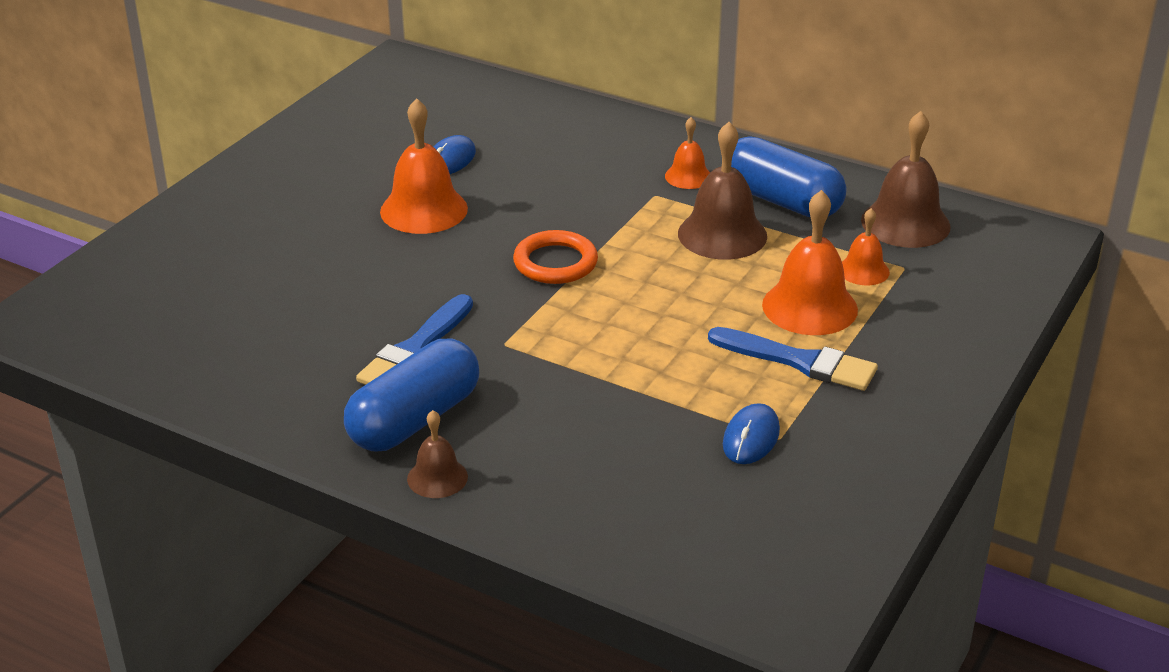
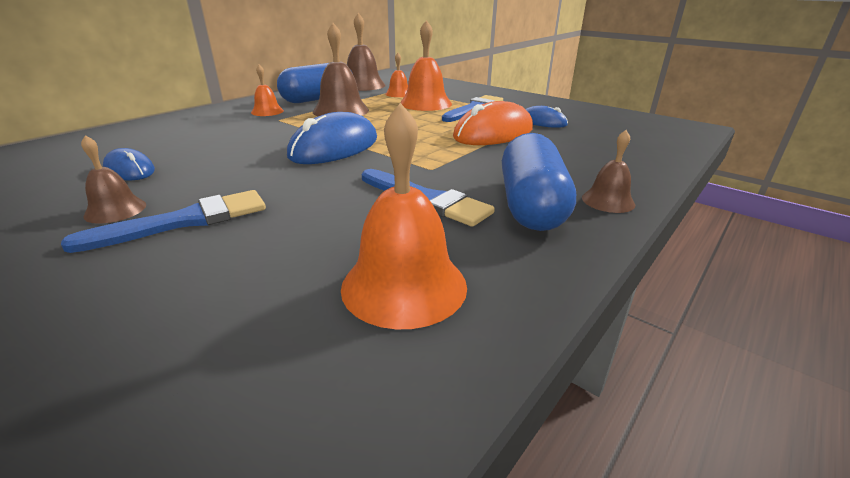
camera: 80 degrees left, 5 degrees down
blue capsule [344,339,479,451] -> blue capsule turned 45 degrees clockwise [502,133,576,231]
orange bell [380,98,468,234] -> orange bell moved to [341,103,467,329]
orange ring [513,230,598,284] -> blue mouse [287,112,377,164]
none -> blue brush [61,190,266,253]
none -> brown bell [81,135,146,224]
none -> orange mouse [453,101,533,145]

